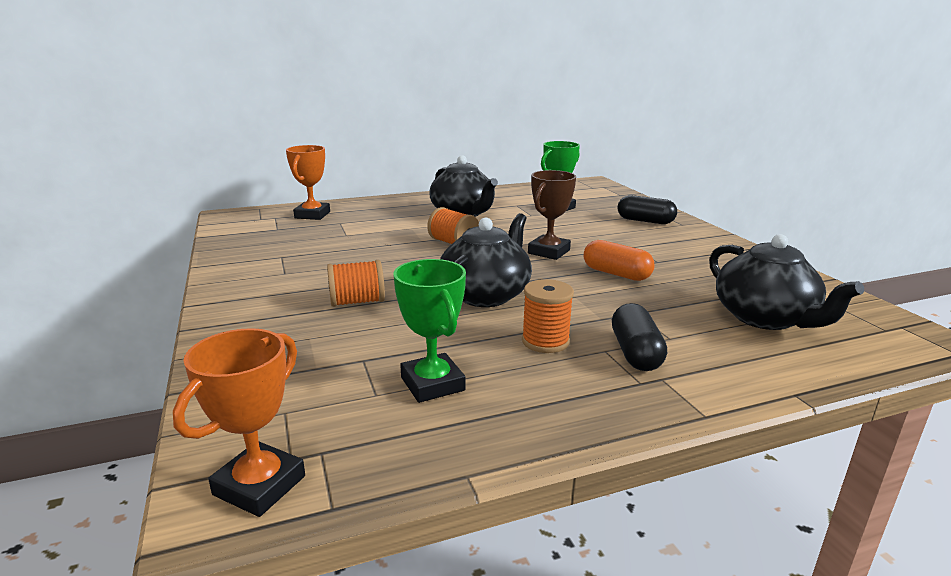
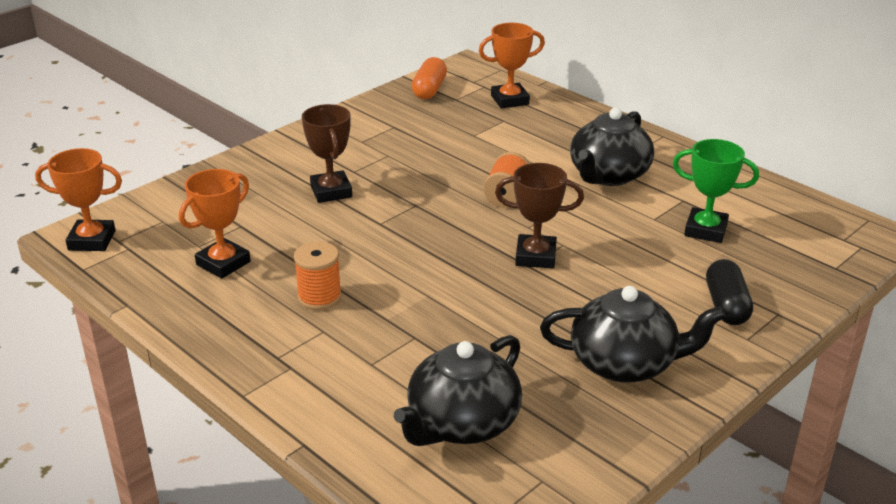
camera: 65 degrees right, 10 degrees up
orange spool [327,260,385,307] -> brown trophy [302,104,352,203]
green trophy [394,259,466,403] -> orange trophy [179,169,251,279]
black teapot [440,213,532,307] -> black teapot moved to [540,286,726,383]
orange capsule [584,240,655,281] -> orange capsule moved to [412,57,447,99]
black capsule [612,303,667,371] -> none

